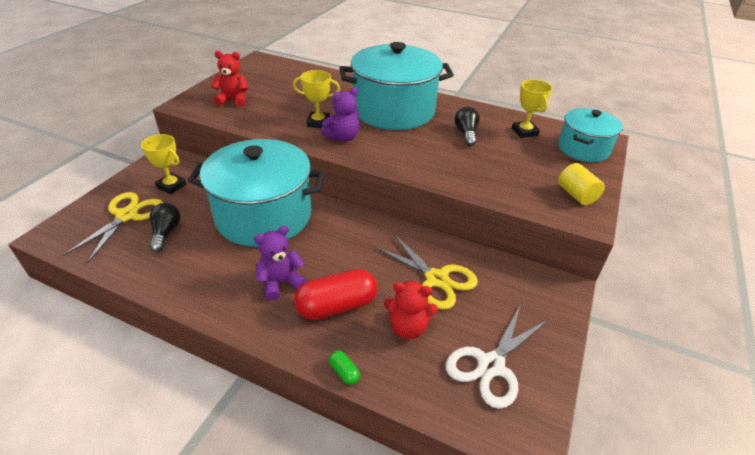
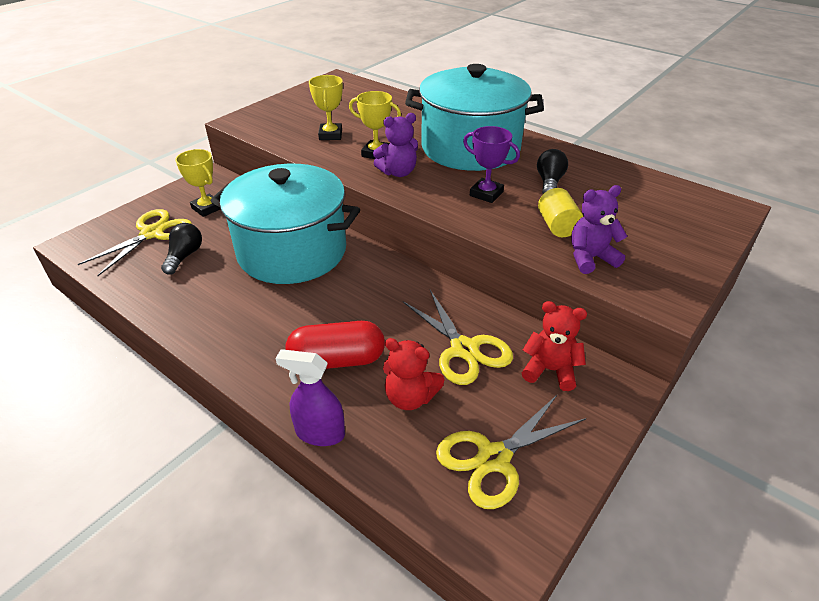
camera: 15 degrees right, 0 degrees up
red teddy bear [211,51,248,107] -> red teddy bear moved to [522,301,587,391]
purple teddy bear [254,226,307,301] -> purple teddy bear moved to [571,185,627,274]
green capsule [329,350,360,385] -> purple spray bottle [275,349,345,446]
white scissors [446,304,548,409] -> yellow scissors [436,395,586,509]
yellow trophy [512,79,552,138] -> yellow trophy moved to [309,75,343,140]
turquoise pot [558,108,623,162] -> none
yellow cylinder [558,163,605,205] -> yellow cylinder moved to [538,188,583,237]
none -> purple trophy [463,126,520,203]

